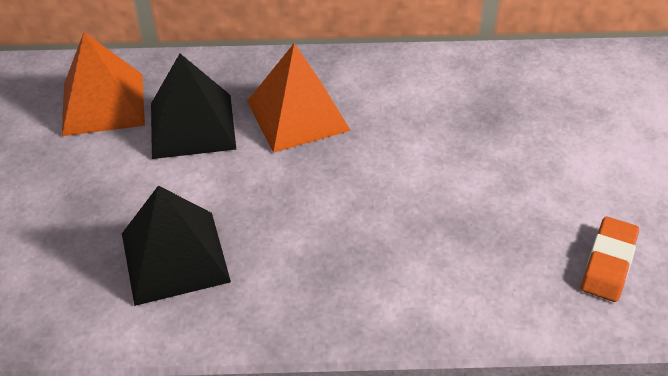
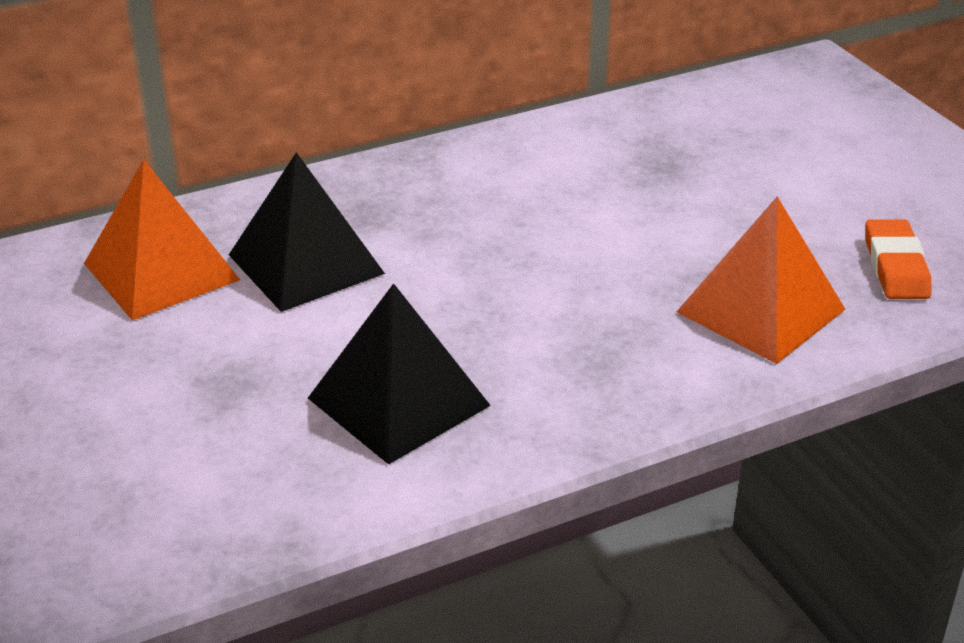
camera: 25 degrees left, 10 degrees down
orange pyramid [247,43,351,153] -> orange pyramid moved to [677,197,845,364]

